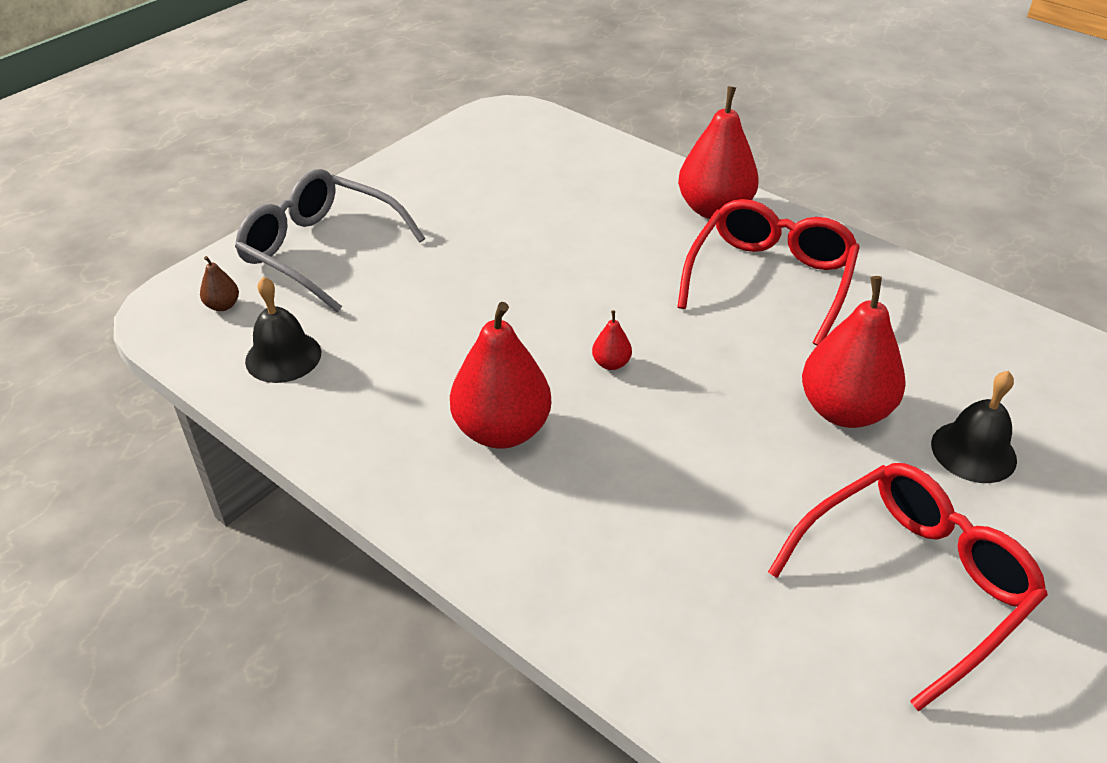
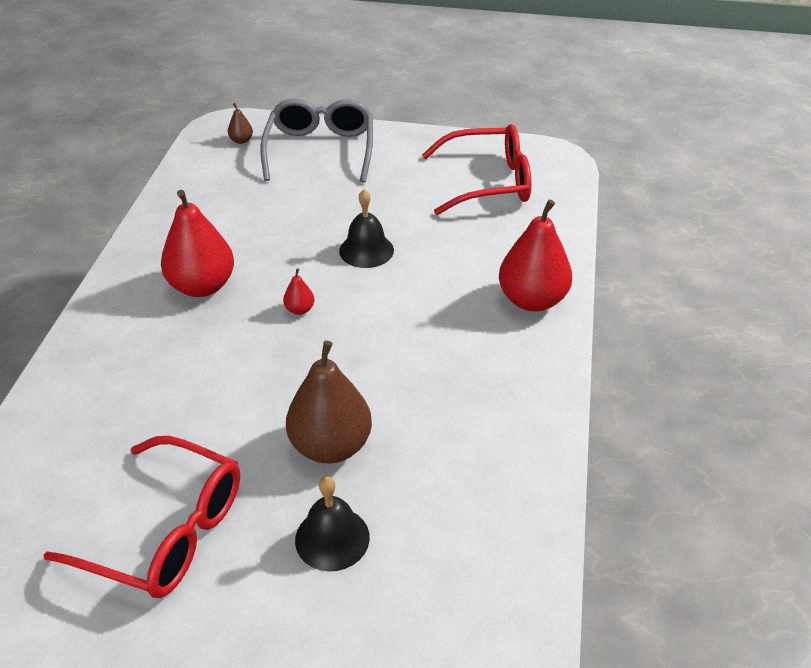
camera: 60 degrees right, 0 degrees up
black bell [245,277,321,383] -> black bell moved to [339,189,394,268]
red glasses [677,199,860,346] -> red glasses moved to [422,124,531,215]
red pear [802,276,906,428] -> brown pear [286,340,372,463]

